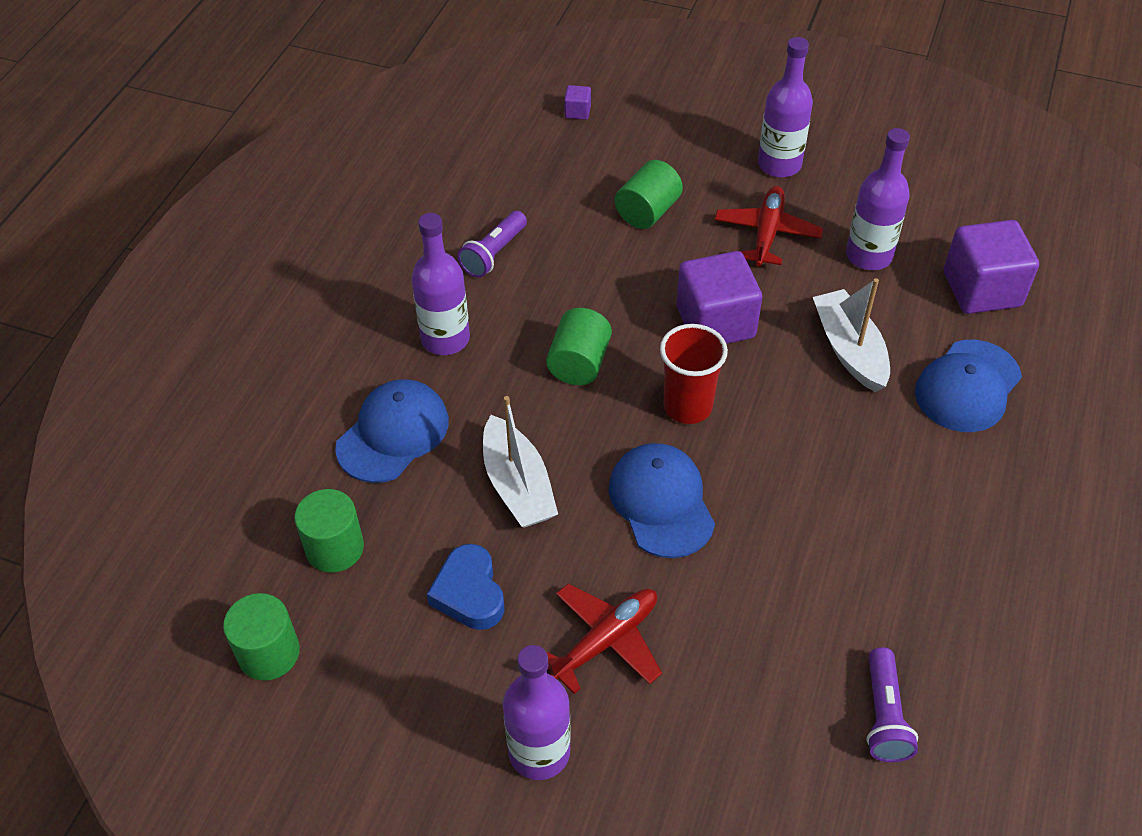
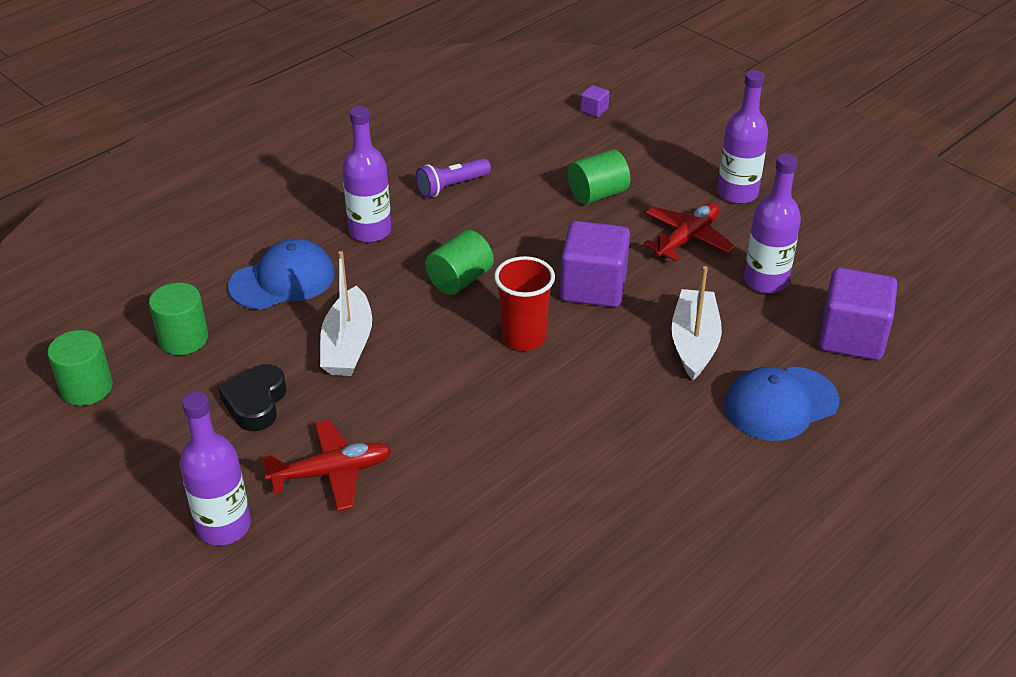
camera: 25 degrees right, 10 degrees down
blue heart [427,544,505,630] -> black heart [218,364,286,431]
blue cap [609,443,715,558] -> none
purple flashlight [866,647,918,762] -> none

